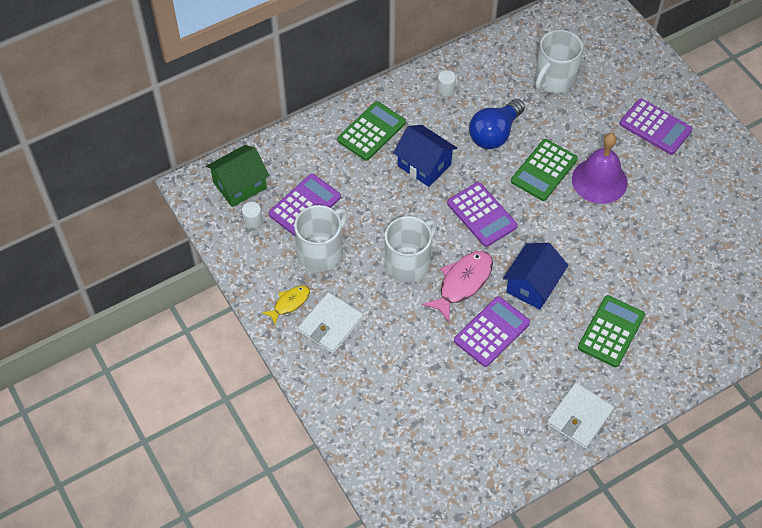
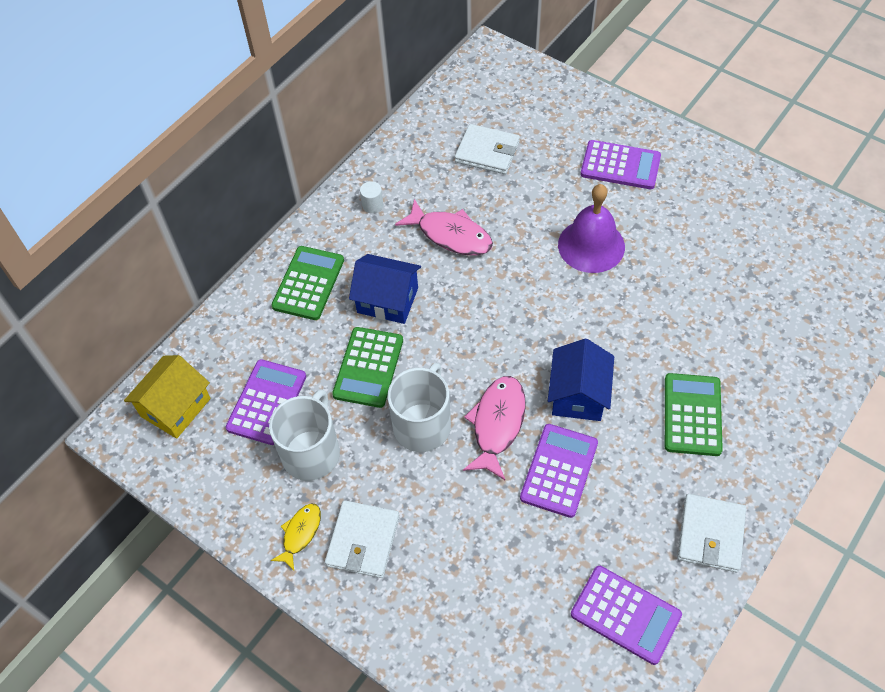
camera: 20 degrees left, 0 degrees up
green house [206,145,269,207] -> yellow house [124,355,211,439]
white cylinder [242,202,262,229] -> none
purple calculator [447,182,518,247] -> purple calculator moved to [571,566,682,665]
blue light bulb [469,99,525,149] -> pink fish [395,199,493,255]
green calculator [511,139,578,201] -> green calculator moved to [332,327,403,408]
white mug [535,30,583,93] -> white wallet [455,124,520,174]

